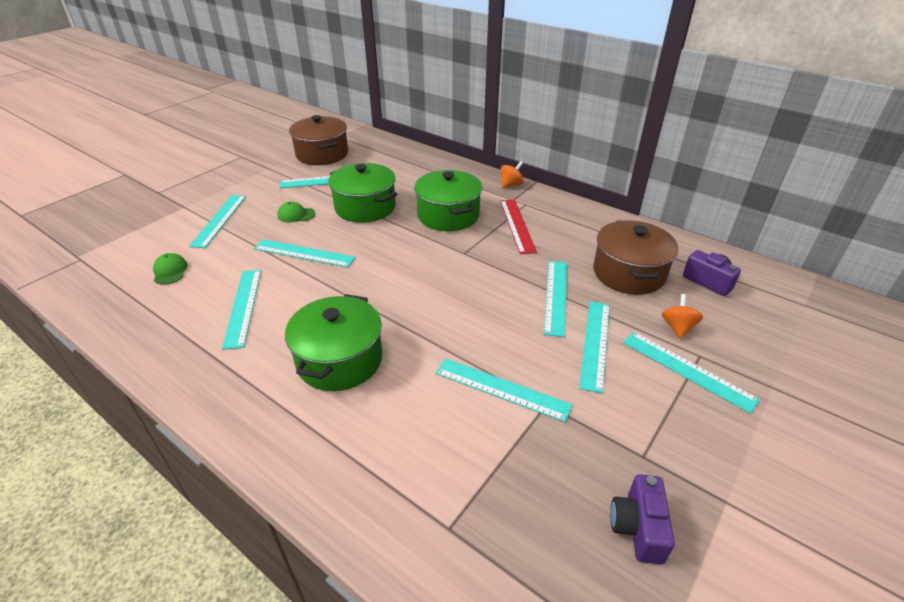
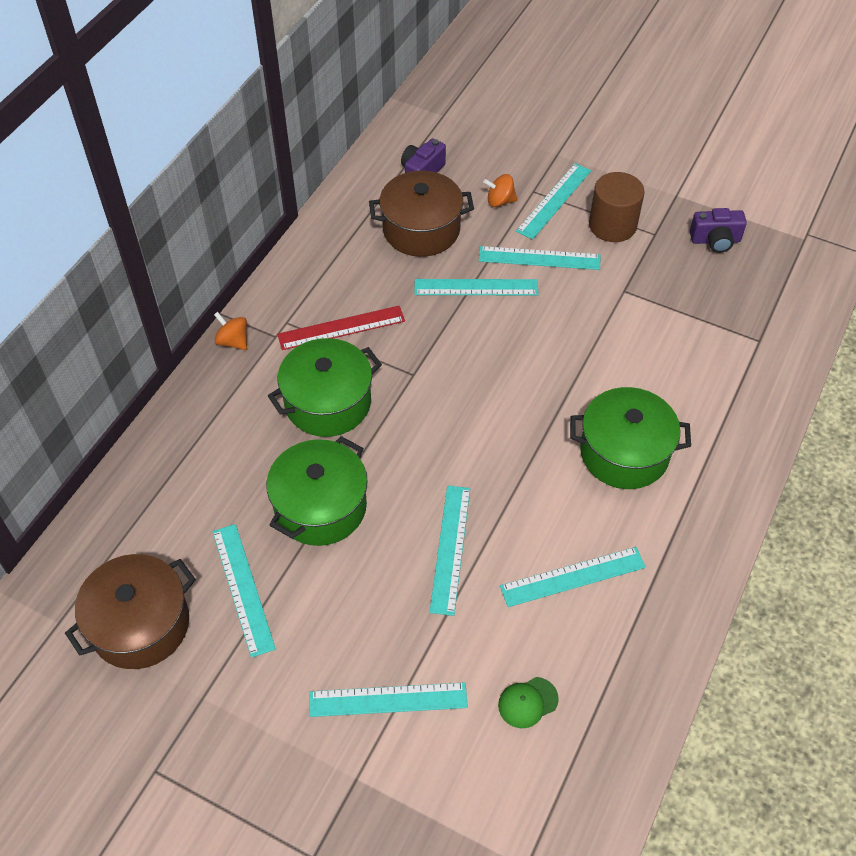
camera: 100 degrees left, 15 degrees up
green cap [277,201,316,222] -> none
turquoise ruler [435,358,573,422] -> none
none -> brown cylinder [589,172,645,242]

